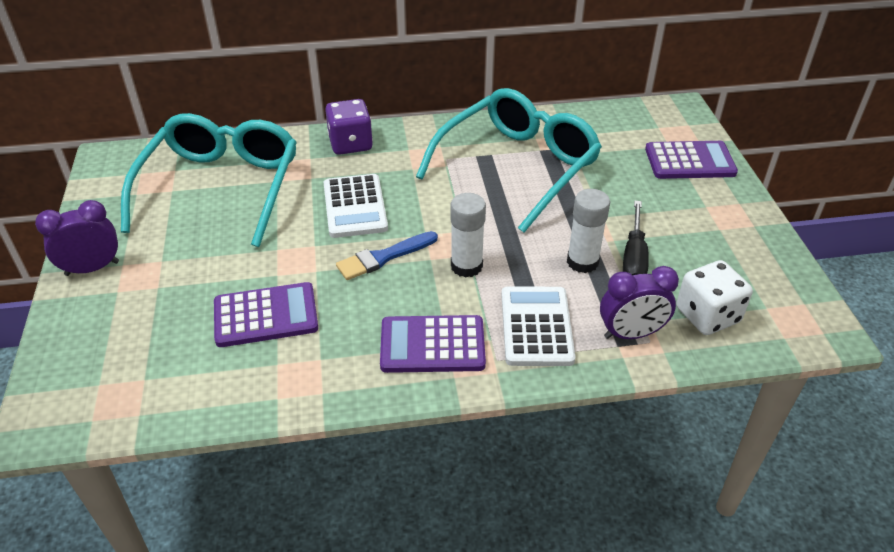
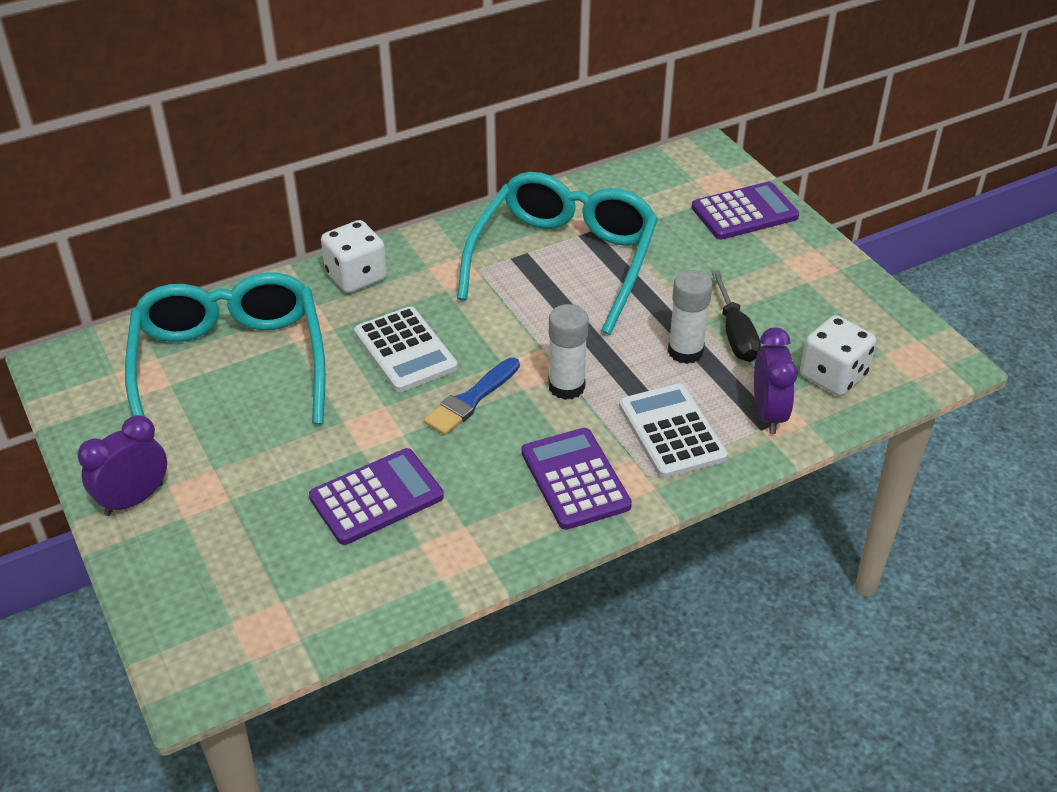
camera: 20 degrees left, 0 degrees up
purple dice [325,99,373,155] -> white dice [321,220,387,293]
purple calculator [380,315,486,373] -> purple calculator turned 90 degrees clockwise [521,428,632,530]
purple clock [600,266,679,339] -> purple clock turned 60 degrees counterclockwise [754,327,798,434]

